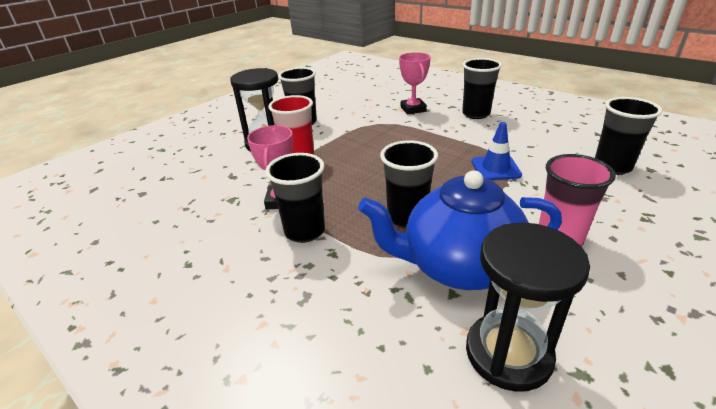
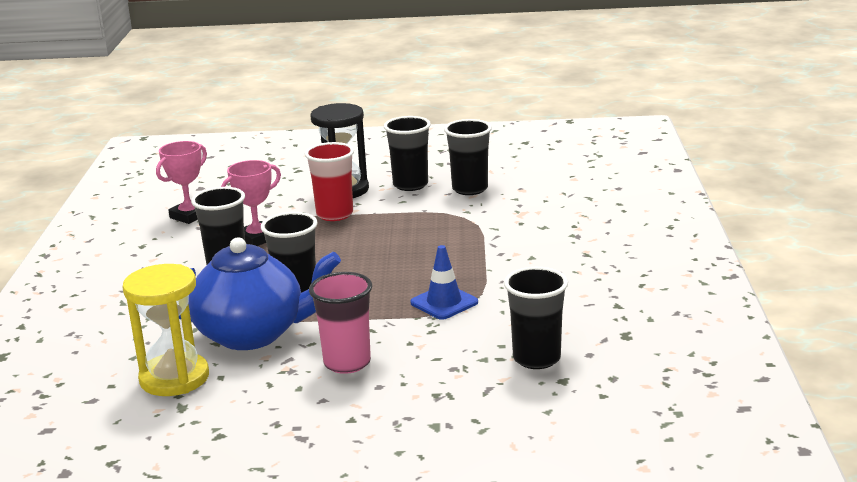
camera: 50 degrees right, 10 degrees down
blue teapot [358,170,562,290] -> blue teapot turned 135 degrees clockwise [179,237,341,350]
pink trophy [399,52,431,115] -> pink trophy moved to [156,141,207,224]
black cup [462,58,502,119] -> black cup moved to [444,119,492,195]
black hourglass [466,223,590,392] -> yellow hourglass [123,264,209,396]

